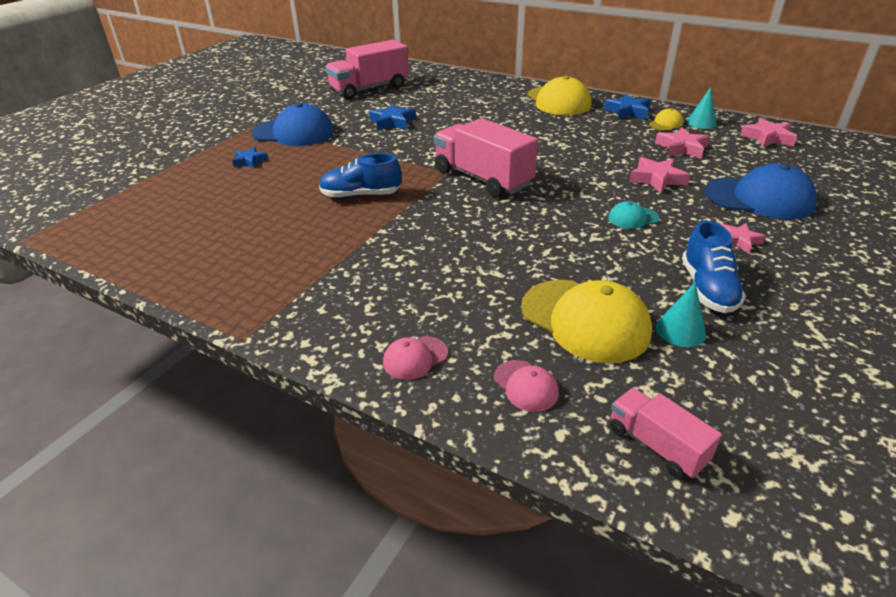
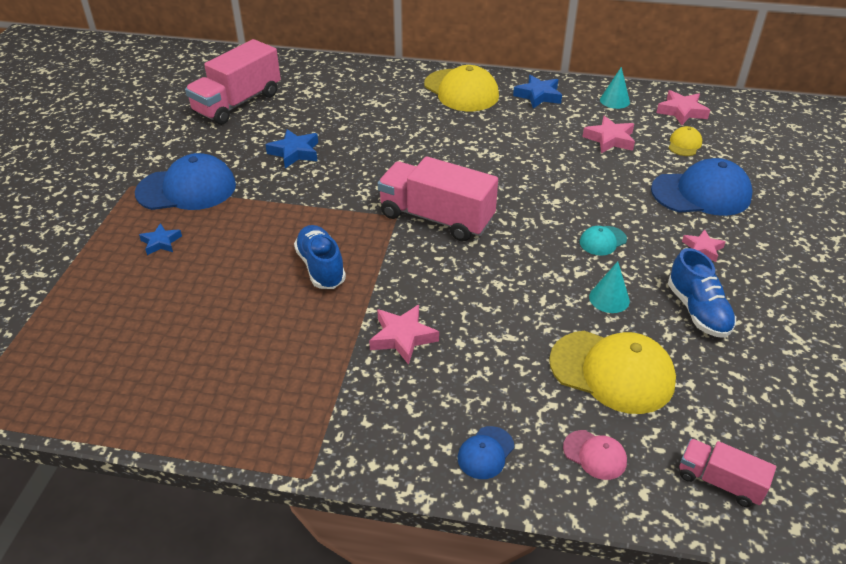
camera: 20 degrees left, 5 degrees up
blue shoe [319,153,401,198] -> blue shoe turned 90 degrees clockwise [294,225,346,289]
pink cap [383,336,448,380] -> blue cap [458,426,514,479]
pink star [629,157,690,193] -> pink star moved to [369,305,439,365]
yellow cap [649,108,684,131] -> yellow cap moved to [669,126,702,156]
turquoise cone [656,282,706,347] -> turquoise cone moved to [589,261,630,313]

